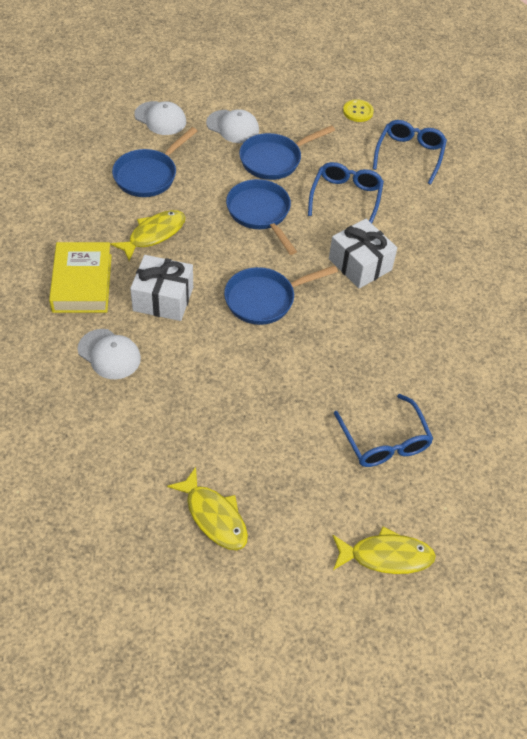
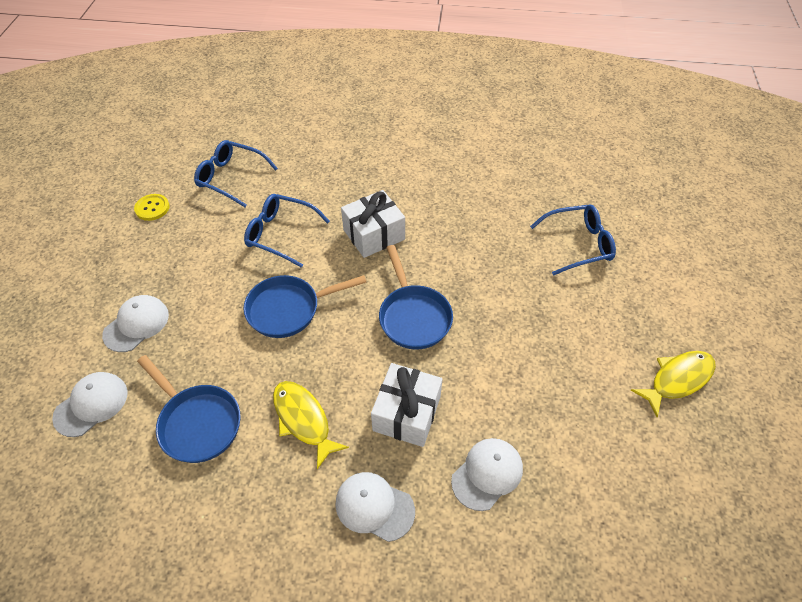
camera: 80 degrees left, 0 degrees up
yellow book [49,242,112,313] -> white cap [335,472,415,542]
blue pan [239,125,335,180] -> none
yellow fish [332,526,436,574] -> none

